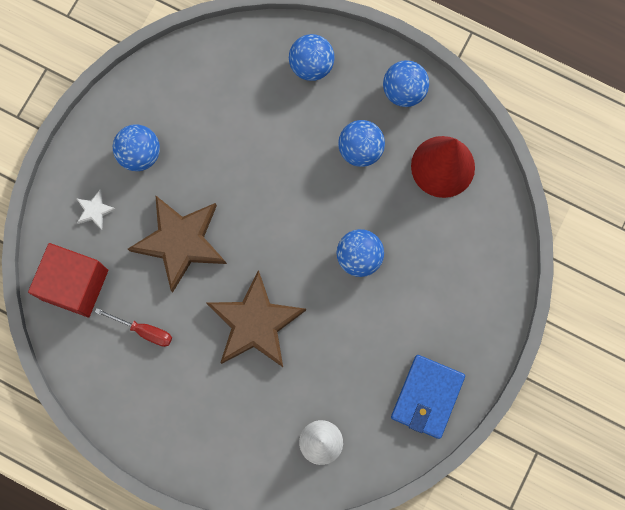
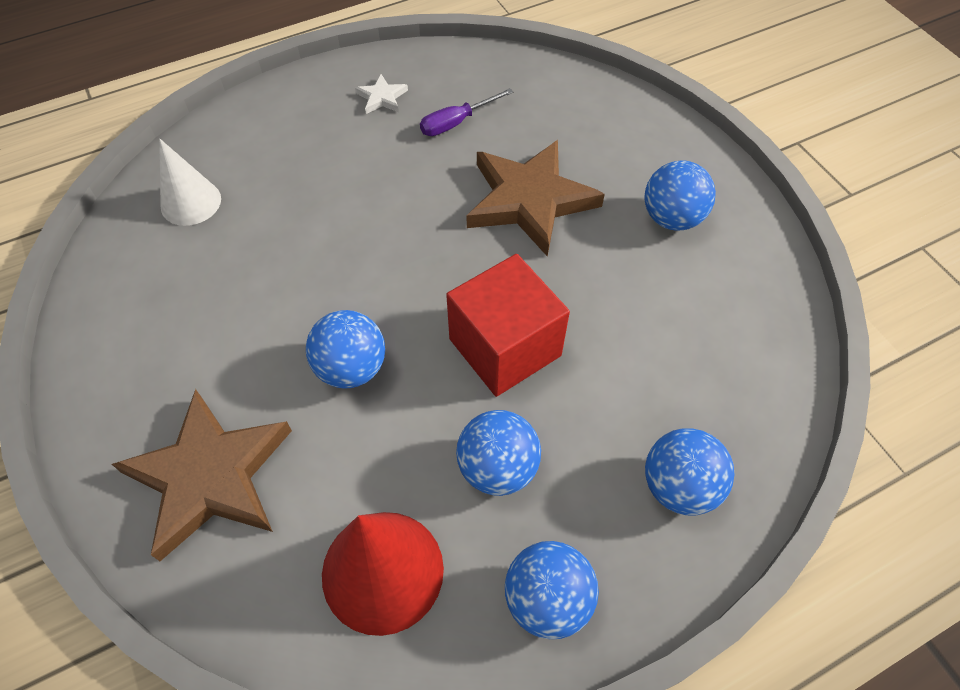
camera: 125 degrees right, 20 degrees down
red cube [28,243,108,318] -> red cube moved to [446,254,570,397]
white star [76,190,117,230] -> white star moved to [355,74,408,114]
red screwdriver [95,308,172,347] -> purple screwdriver [420,88,513,136]
brown star [207,270,306,367] -> brown star moved to [112,389,292,561]
blue wallet [391,355,465,439] -> none

